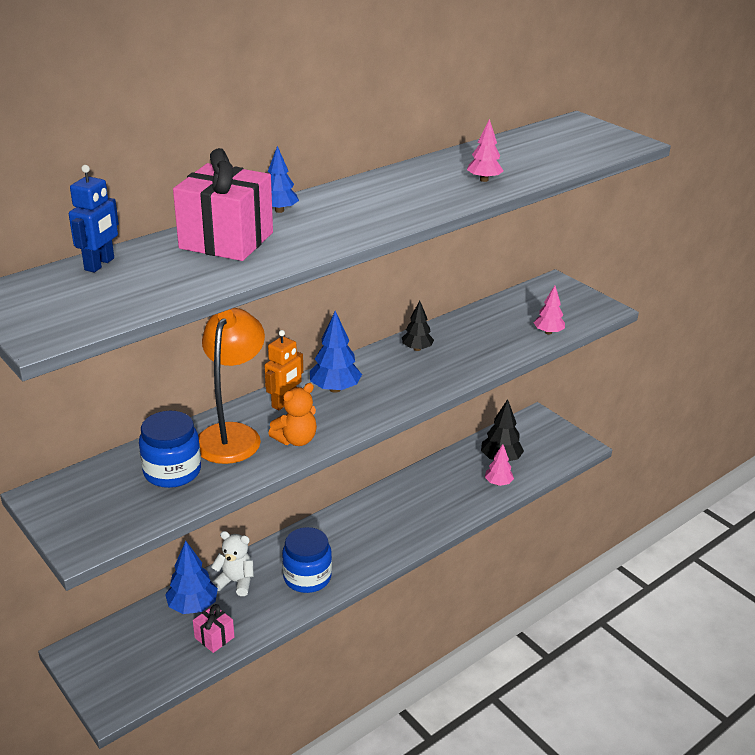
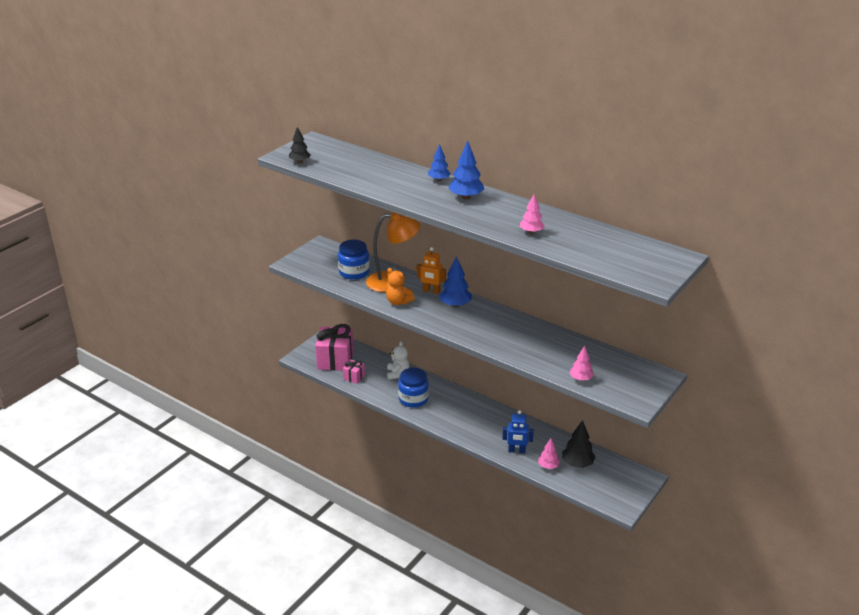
camera: 75 degrees right, 0 degrees up
blue robot [69,165,119,272] -> blue robot moved to [503,410,534,453]
blue tree [165,541,218,614] -> blue tree moved to [449,140,484,199]
pink gift [173,148,273,261] -> pink gift moved to [315,324,354,371]
black tree [402,301,434,351] -> black tree moved to [289,127,311,163]

